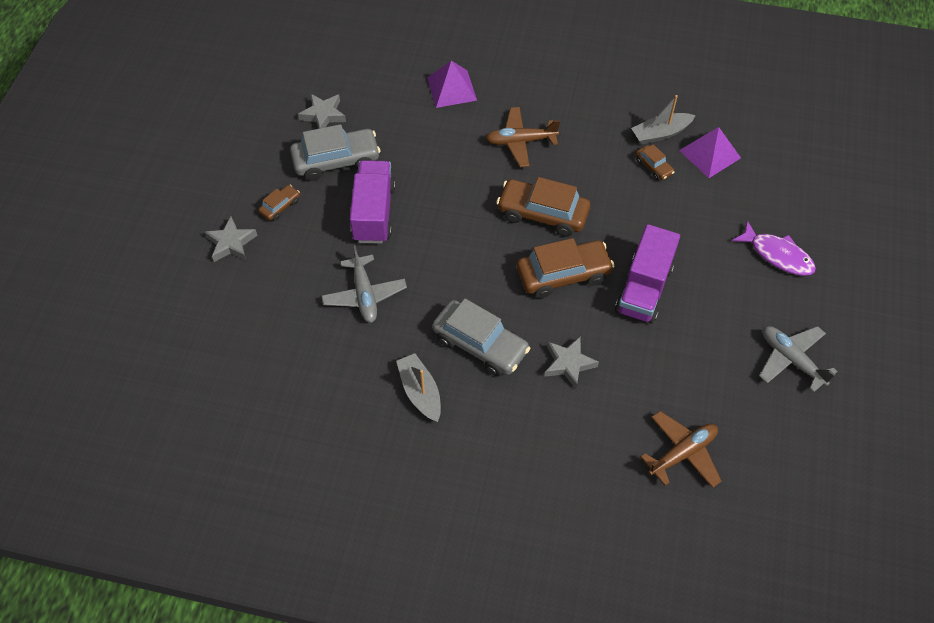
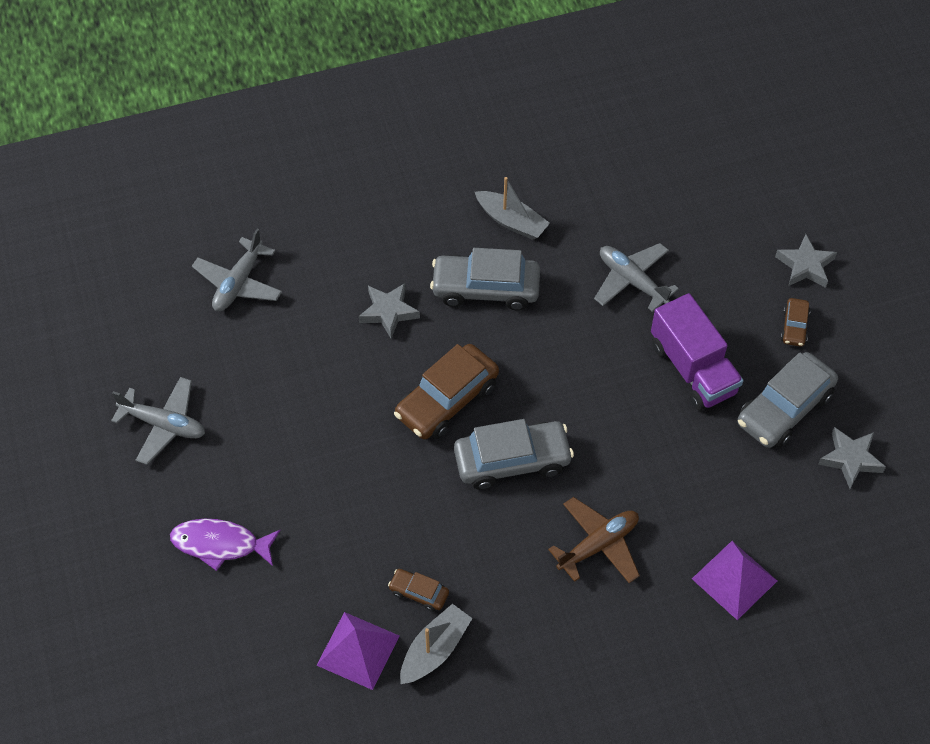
camera: 150 degrees right, 0 degrees up
brown car [497,177,590,237] -> grey car [454,419,574,490]
purple truck [615,224,680,324] -> none
brown plane [641,411,722,488] -> grey plane [192,229,282,311]

